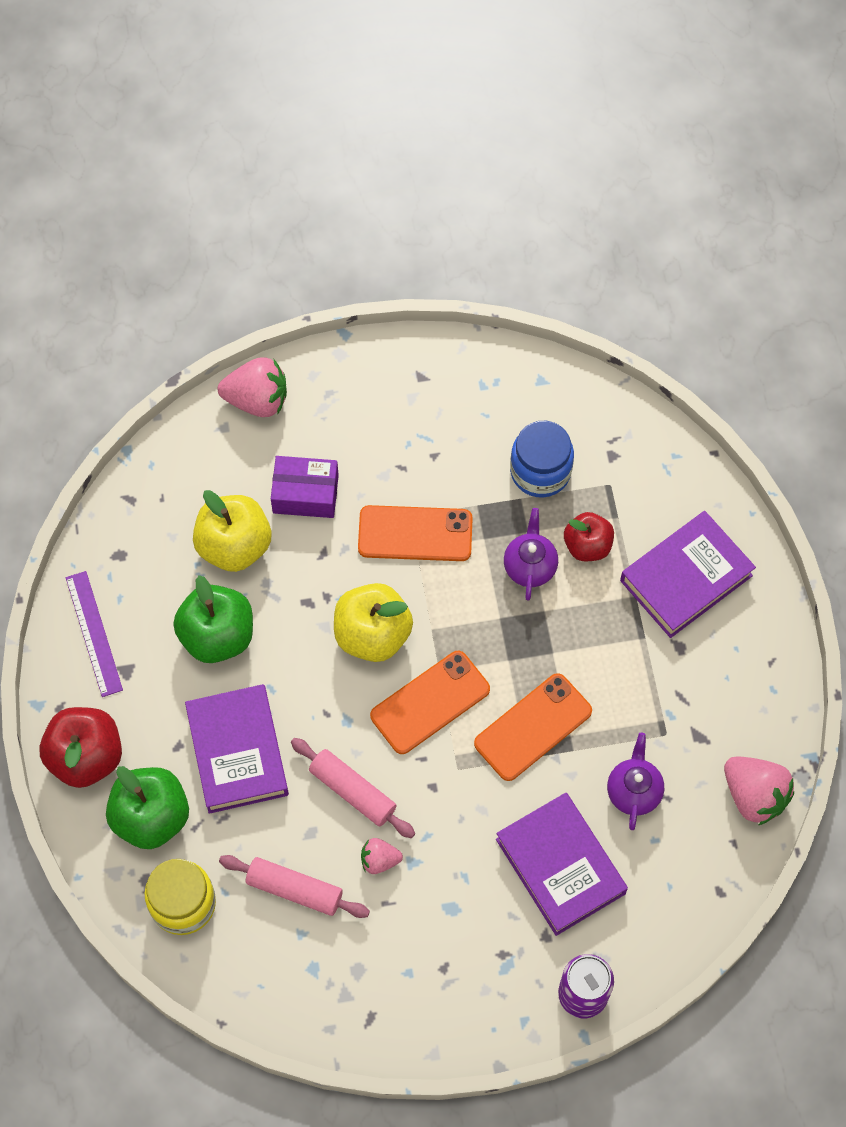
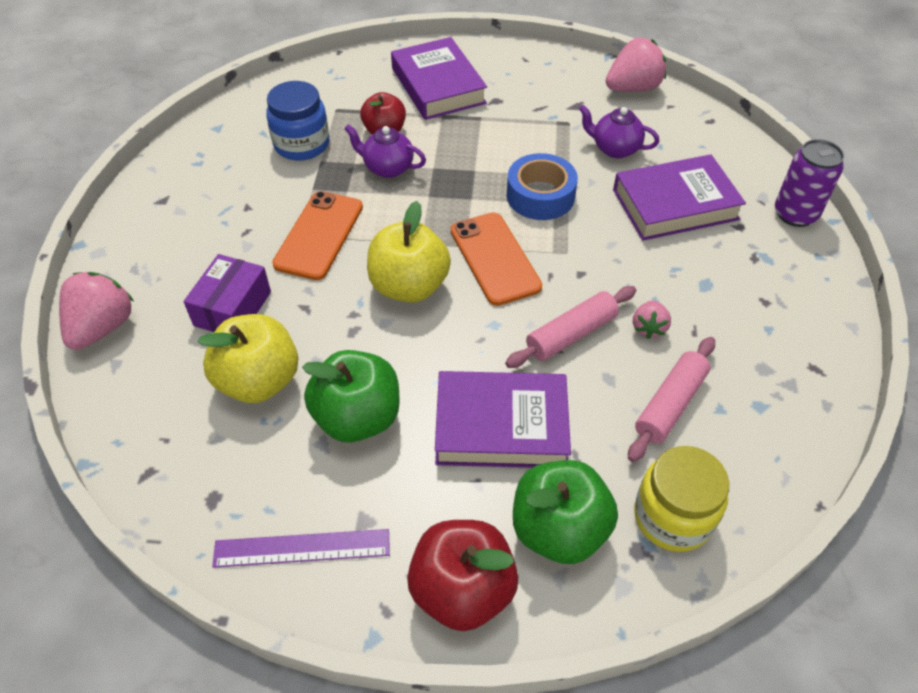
camera: 75 degrees left, 15 degrees down
orange phone [474,673,592,781] -> blue tape [507,153,578,220]

